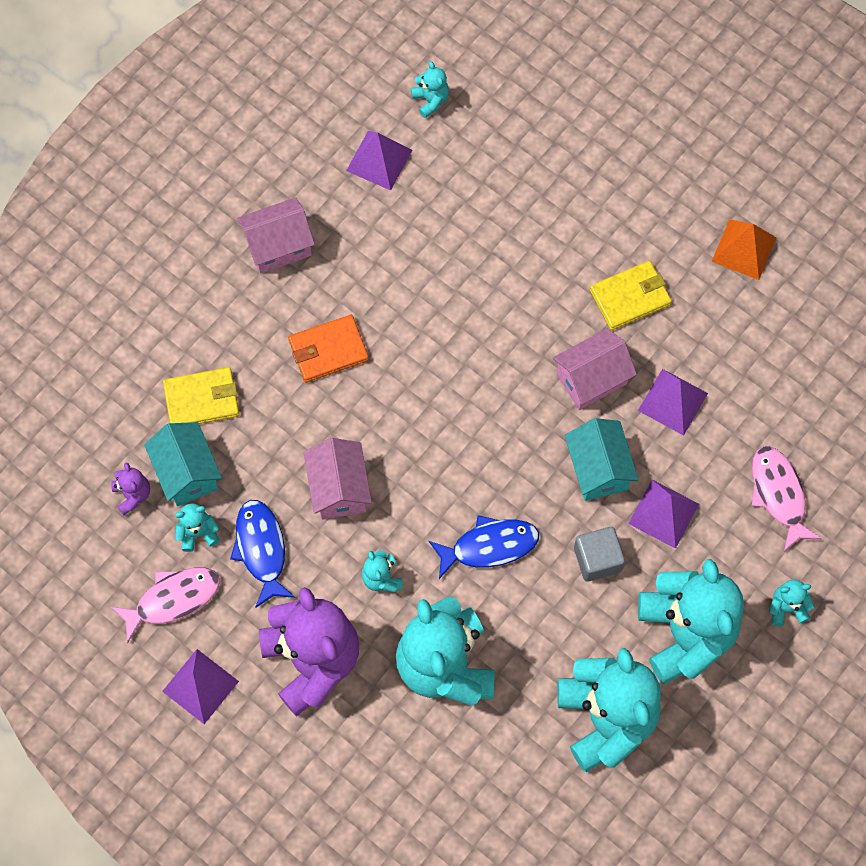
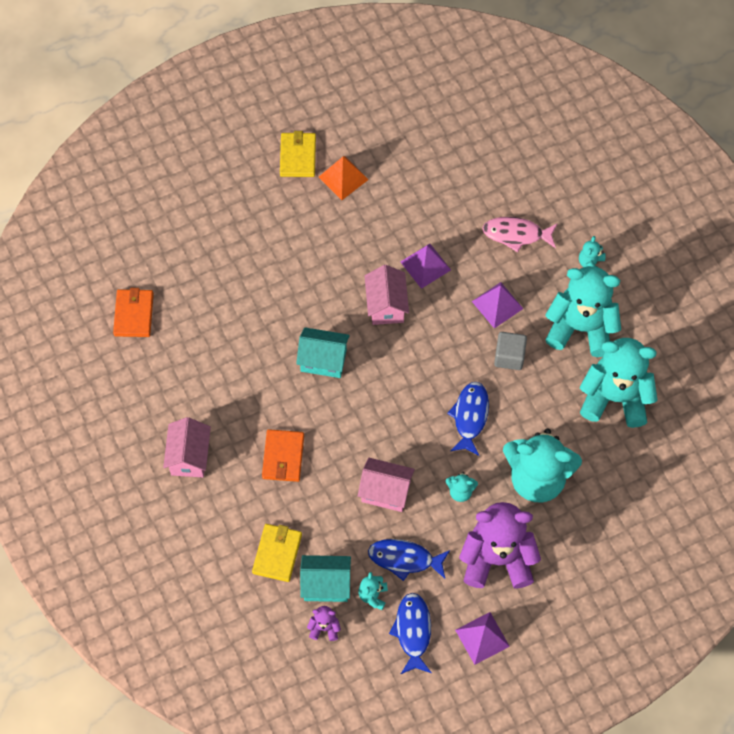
camera: 65 degrees left, 5 degrees down
pink fish [111,568,220,643] -> blue fish [389,593,432,674]
purple pyramid [346,131,412,190] -> none
turquoise teddy bear [411,61,449,118] -> orange wallet [113,288,154,337]
turquoise house [565,418,639,501] -> turquoise house moved to [296,327,350,378]
yellow wallet [590,261,672,330] -> yellow wallet moved to [280,131,316,177]

